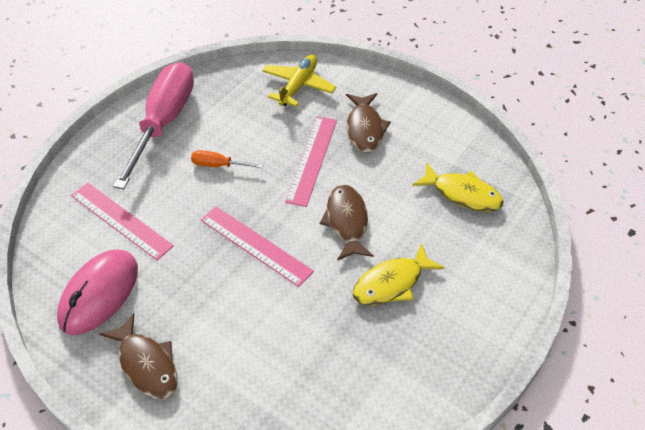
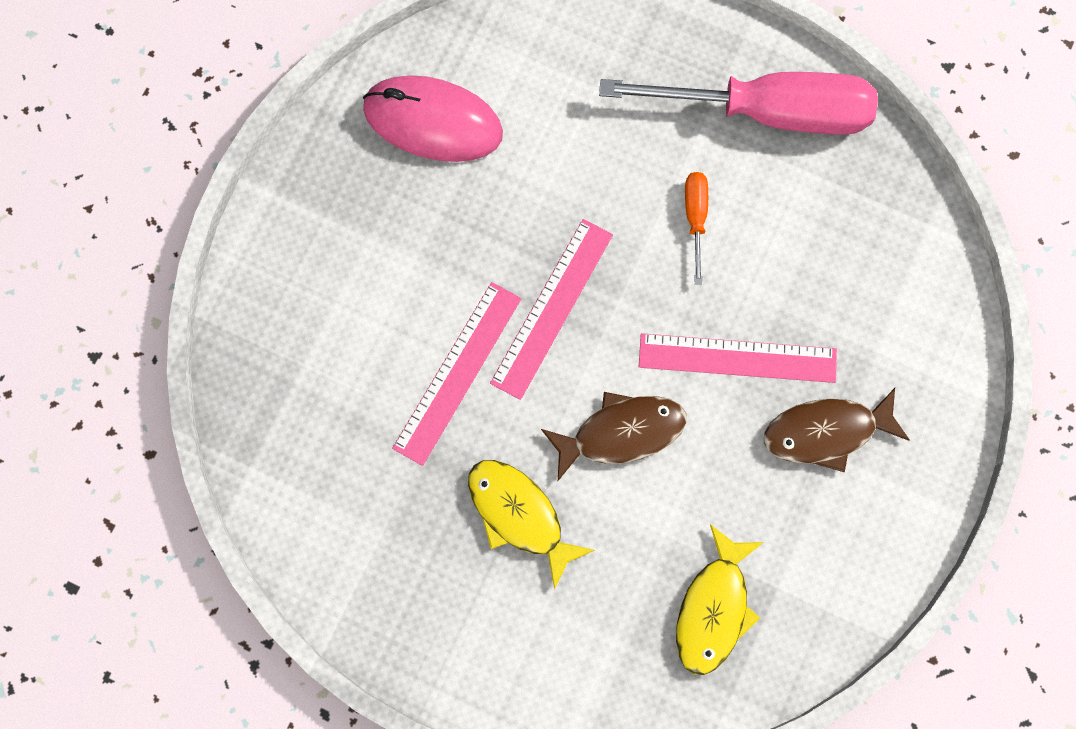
camera: 80 degrees right, 25 degrees up
pink ruler [71,183,174,261] -> pink ruler moved to [392,282,521,466]
brown fish [100,313,178,399] -> none
yellow plane [263,55,336,107] -> none

